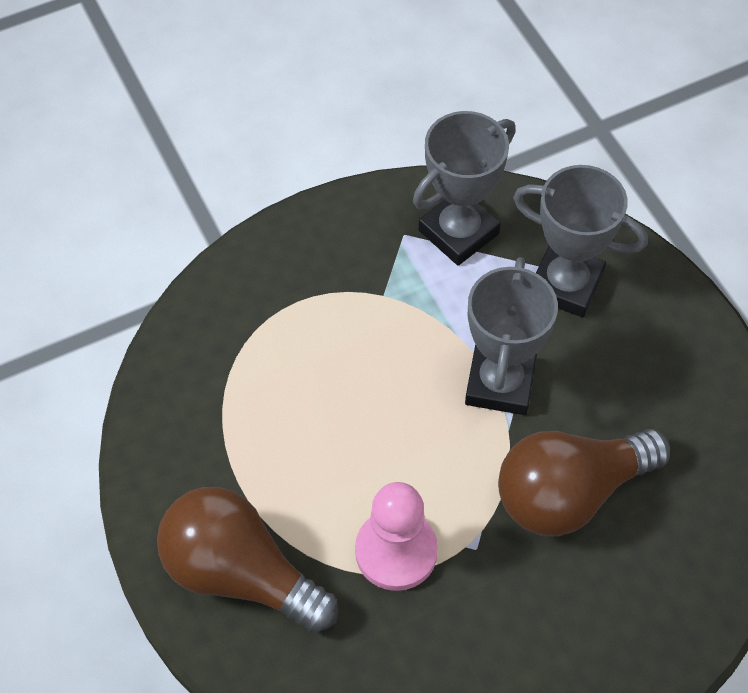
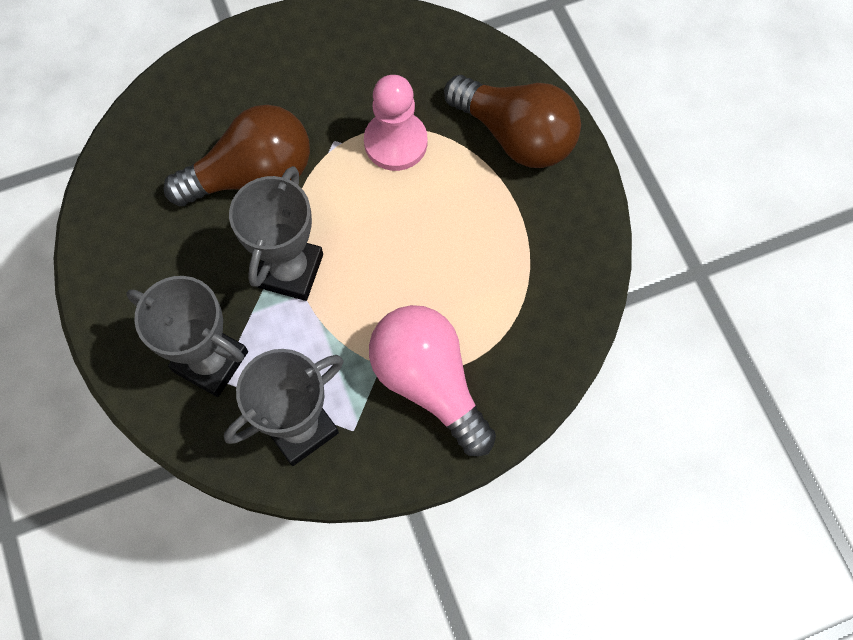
camera: 175 degrees left, 10 degrees up
none -> pink light bulb [369,305,496,456]

